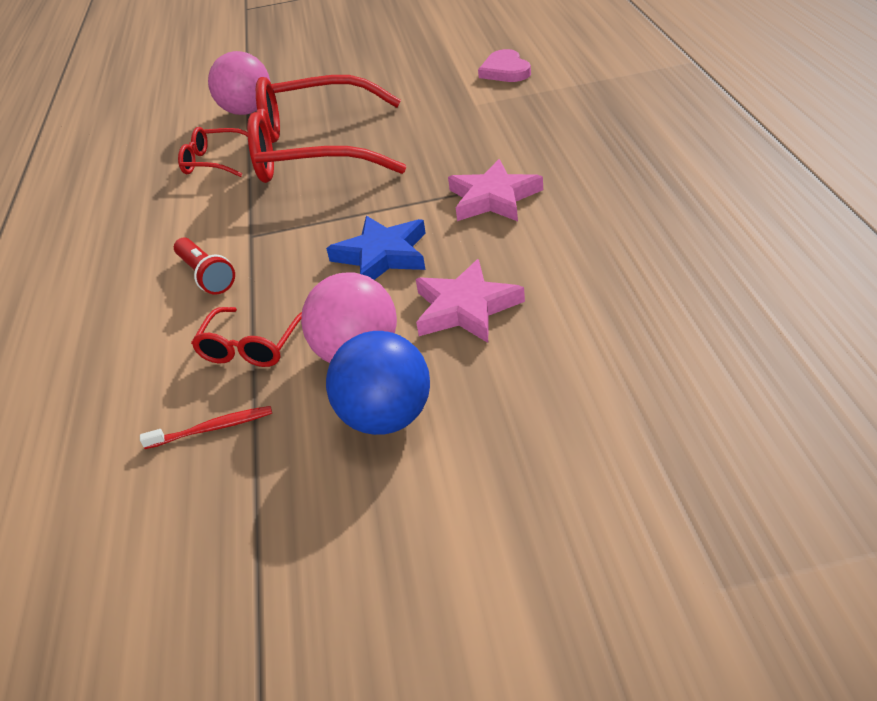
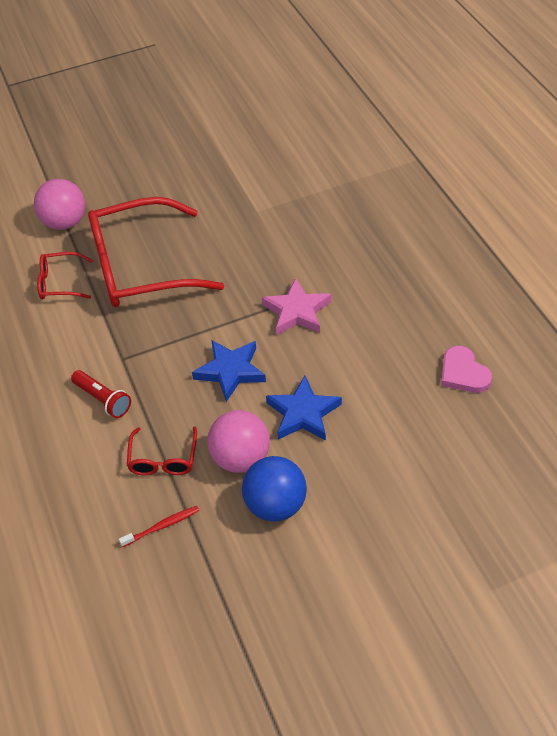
camera: 15 degrees left, 10 degrees up
pink star [416,259,525,343] -> blue star [266,376,342,441]
pink heart [478,49,531,82] -> pink heart moved to [441,346,492,393]

